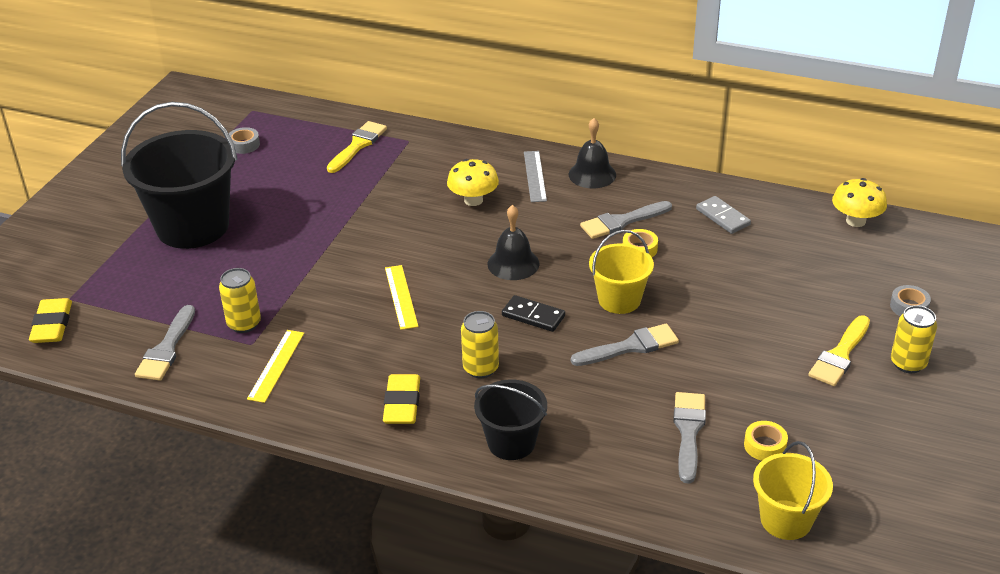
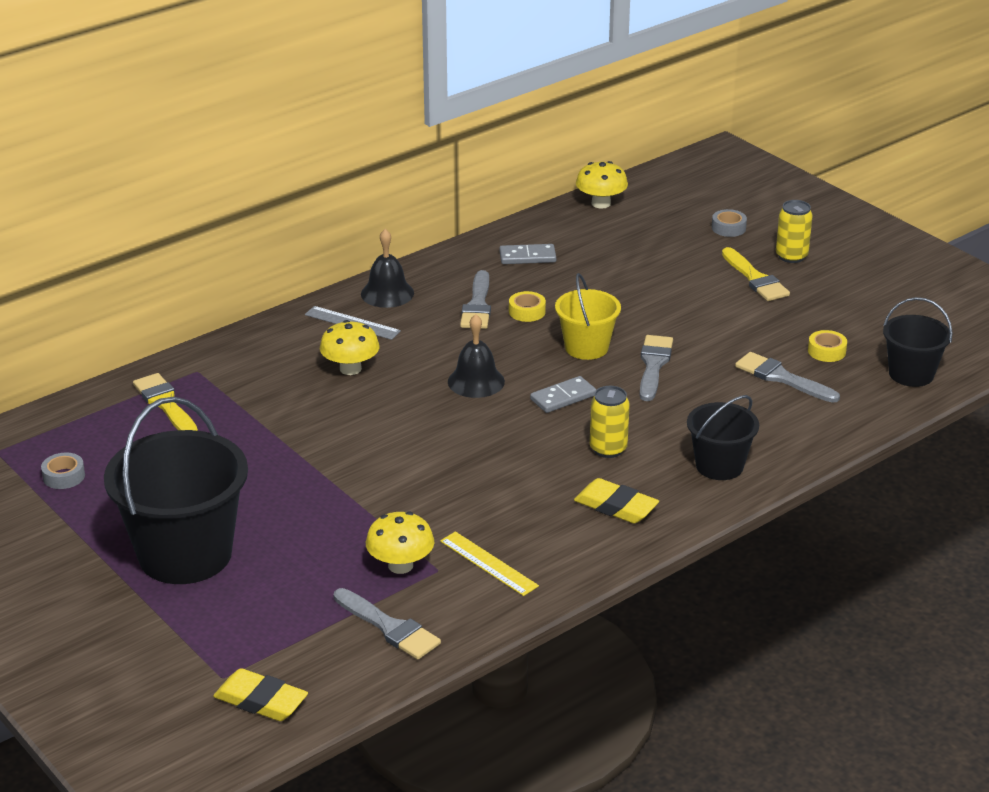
camera: 60 degrees left, 5 degrees down
yellow can [219,268,261,333] -> yellow mushroom [366,511,434,574]
yellow ruler [385,265,419,330] -> none
black domino [502,295,565,332] -> grey domino [530,376,596,413]
yellow bucket [753,441,833,540] -> black bucket [883,297,952,387]

